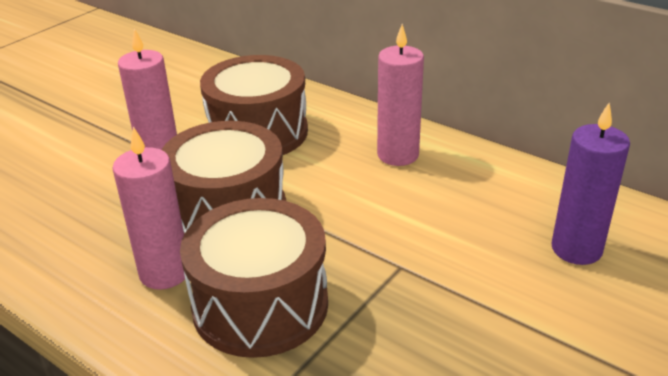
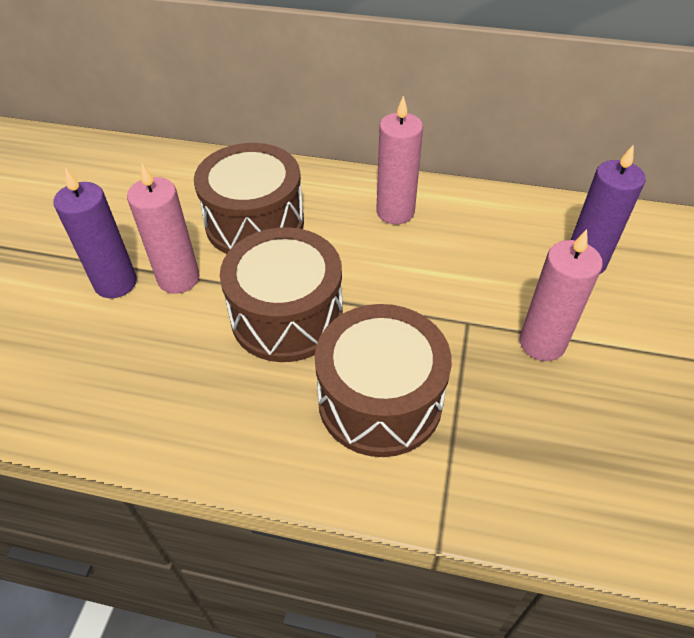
camera: 25 degrees left, 15 degrees up
pink candle [112,127,185,290] -> pink candle moved to [520,229,603,361]
none -> purple candle [53,168,137,298]

